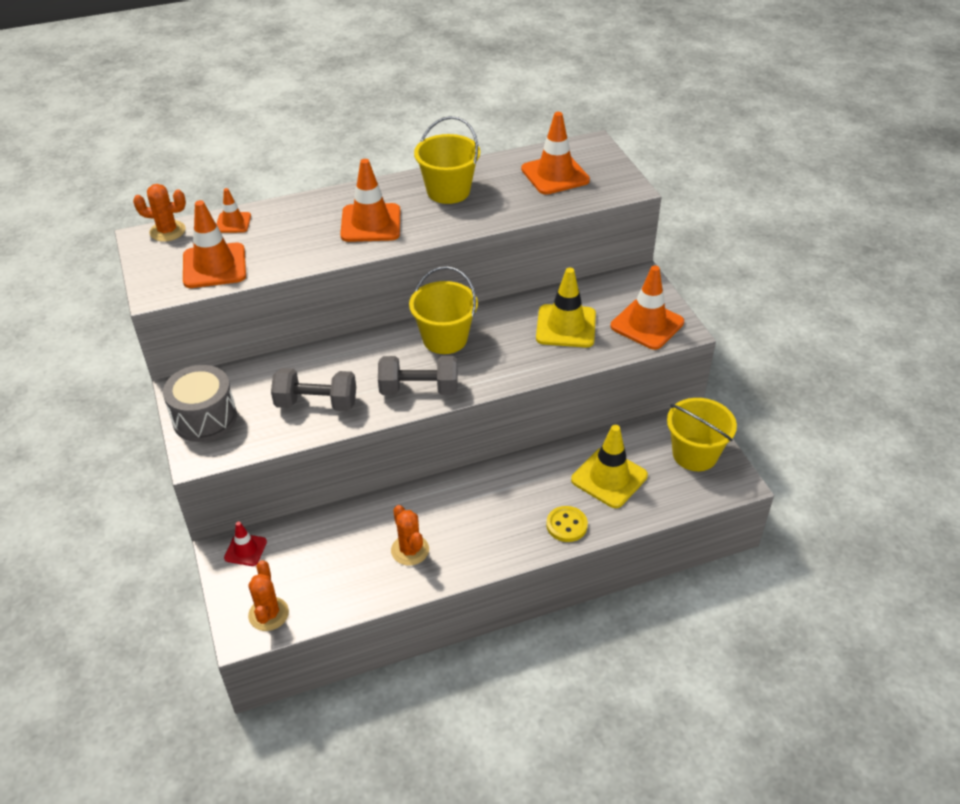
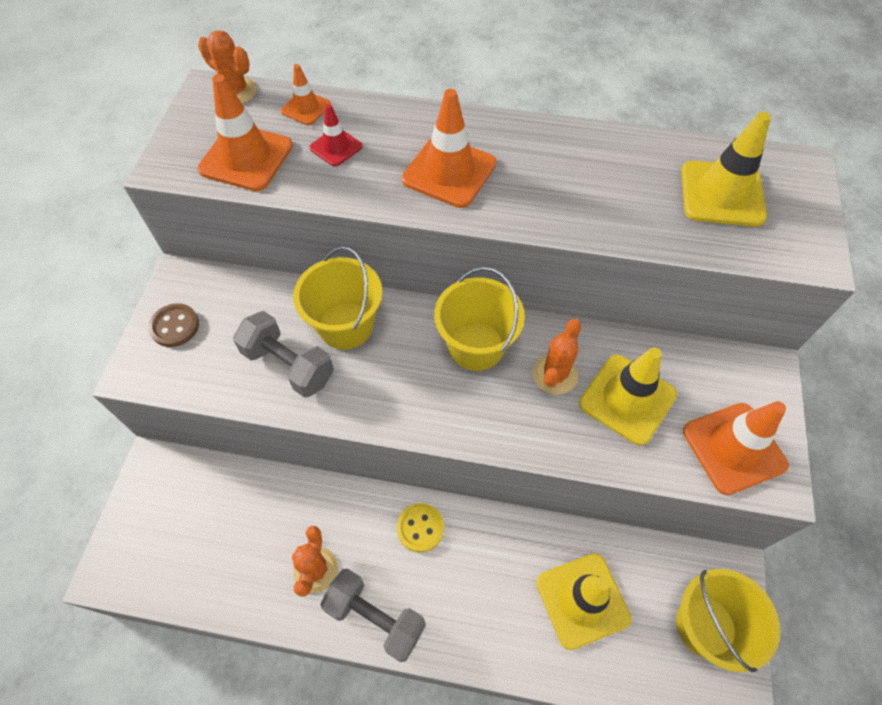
camera: 30 degrees right, 15 degrees up
grey drum [163,365,237,442] -> brown button [148,303,199,347]
red traffic cone [224,522,267,566] -> red traffic cone moved to [309,104,363,167]
orange cactus [248,560,289,631] -> orange cactus moved to [533,319,581,395]
grey dumbbell [378,356,457,395] -> grey dumbbell moved to [320,568,426,662]
yellow bucket [414,116,480,204] -> yellow bucket moved to [293,246,382,350]
orange traffic cone [521,112,590,195] -> yellow traffic cone [681,112,771,227]
yellow button [546,506,588,542] -> yellow button moved to [397,503,444,552]

